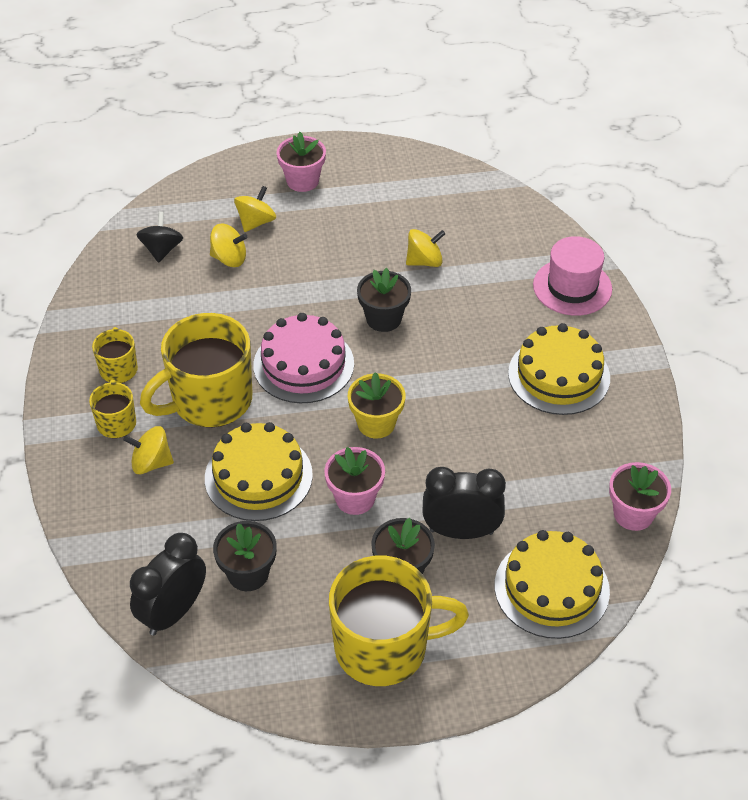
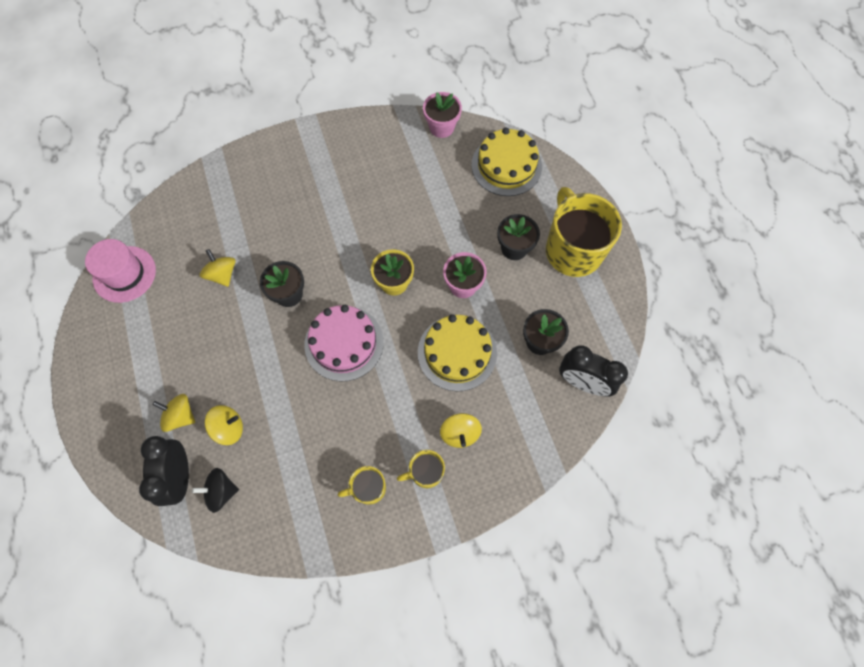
camera: 100 degrees left, 20 degrees up
yellow mug [140,313,252,427] -> none
yellow spinning top [210,224,247,267] -> yellow spinning top turned 75 degrees clockwise [205,405,243,445]
pink flower pot [277,132,326,192] -> none
black clock [422,467,506,539] -> black clock moved to [139,436,189,506]
yellow cake [508,323,610,415] -> none
pink hat [533,236,612,316] -> pink hat moved to [85,239,156,303]

